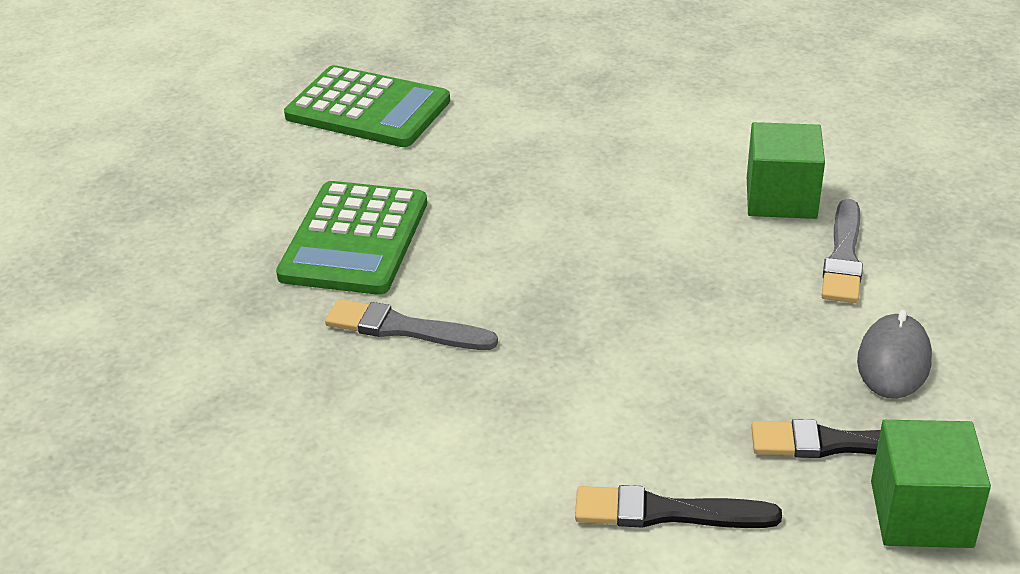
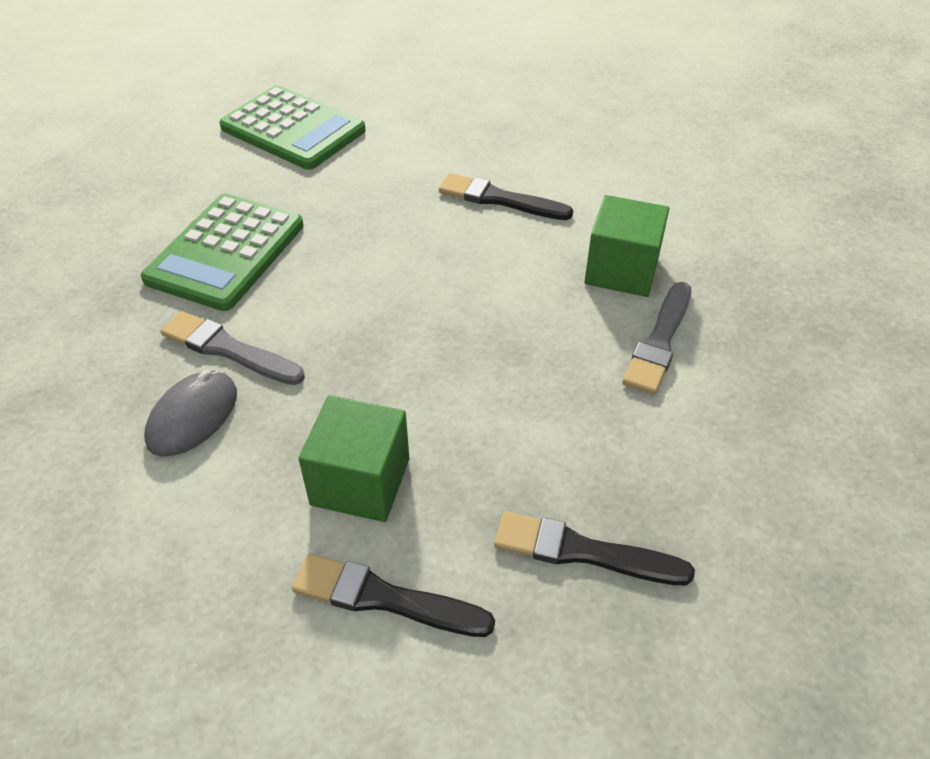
camera: 10 degrees right, 10 degrees up
grey mouse [857,310,932,399] -> grey mouse moved to [144,370,237,456]
green cube [871,420,991,548] -> green cube moved to [298,395,409,522]
none -> black brush [439,173,573,220]

